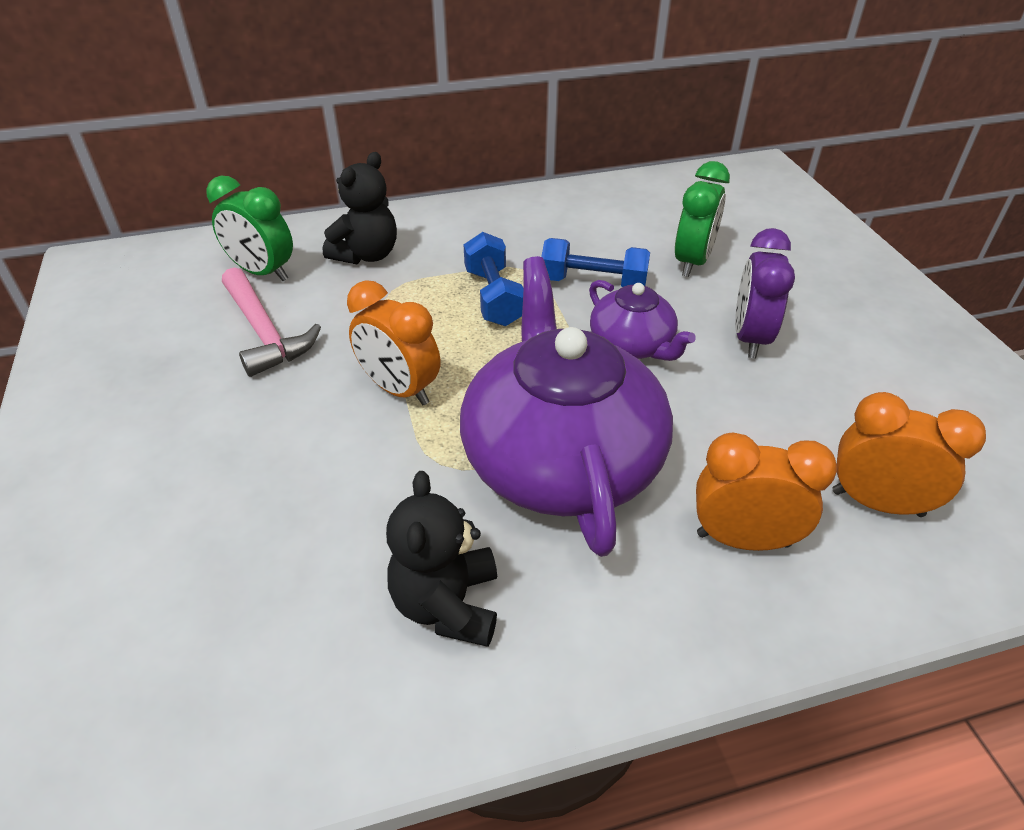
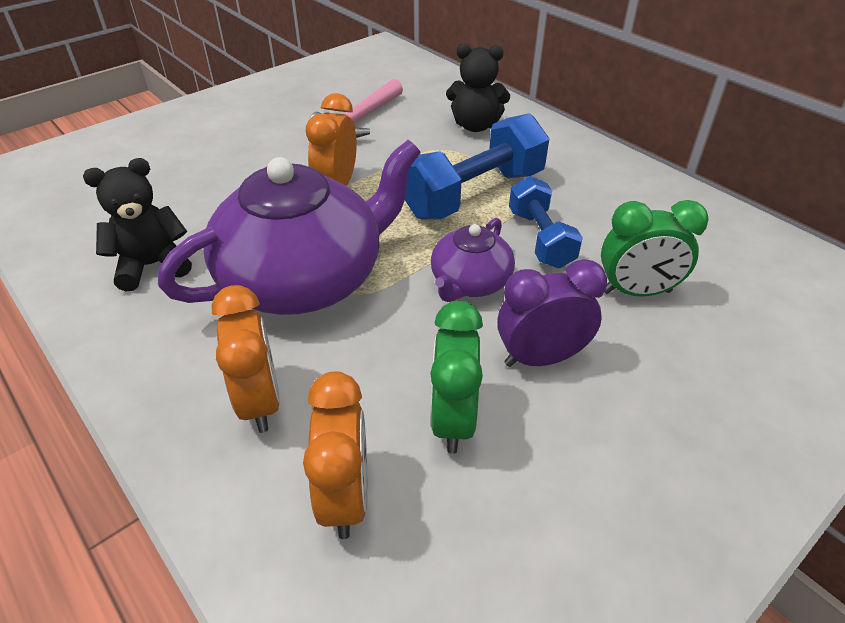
camera: 65 degrees right, 0 degrees up
green clock [206,176,293,281] -> green clock moved to [430,301,483,454]
blue dumbbell [463,232,523,326] -> blue dumbbell [405,113,549,220], size x1.60

